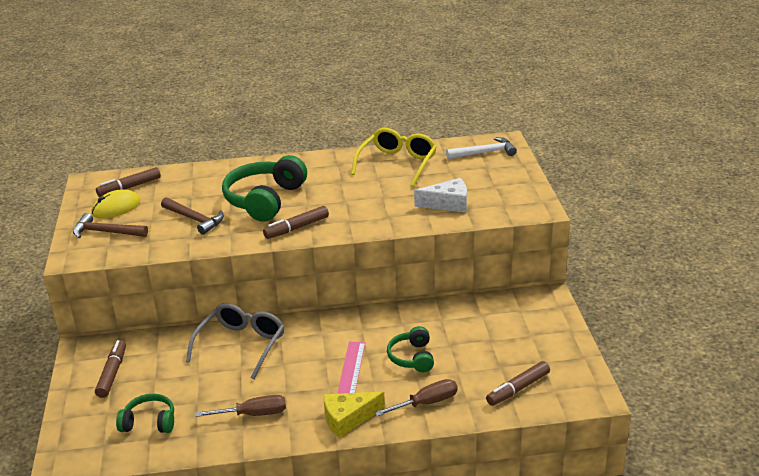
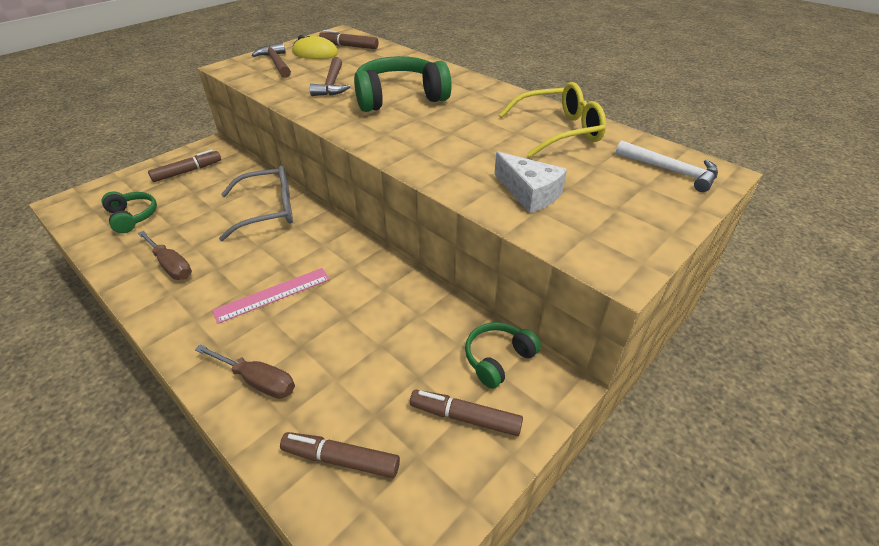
camera: 50 degrees right, 10 degrees up
brown marker [263,206,329,239] -> brown marker moved to [410,390,523,436]
yellow cheese [323,391,385,438] -> none
green headphones [387,326,434,372] -> green headphones moved to [465,322,541,389]

